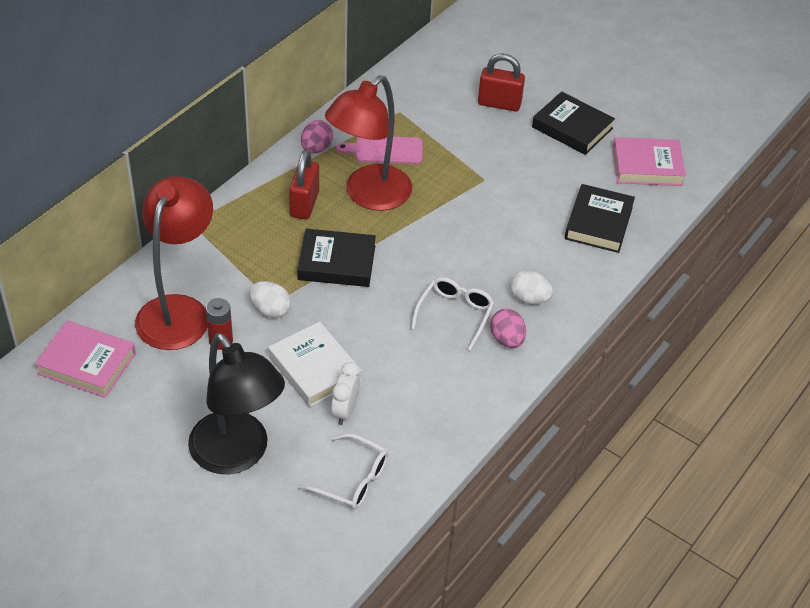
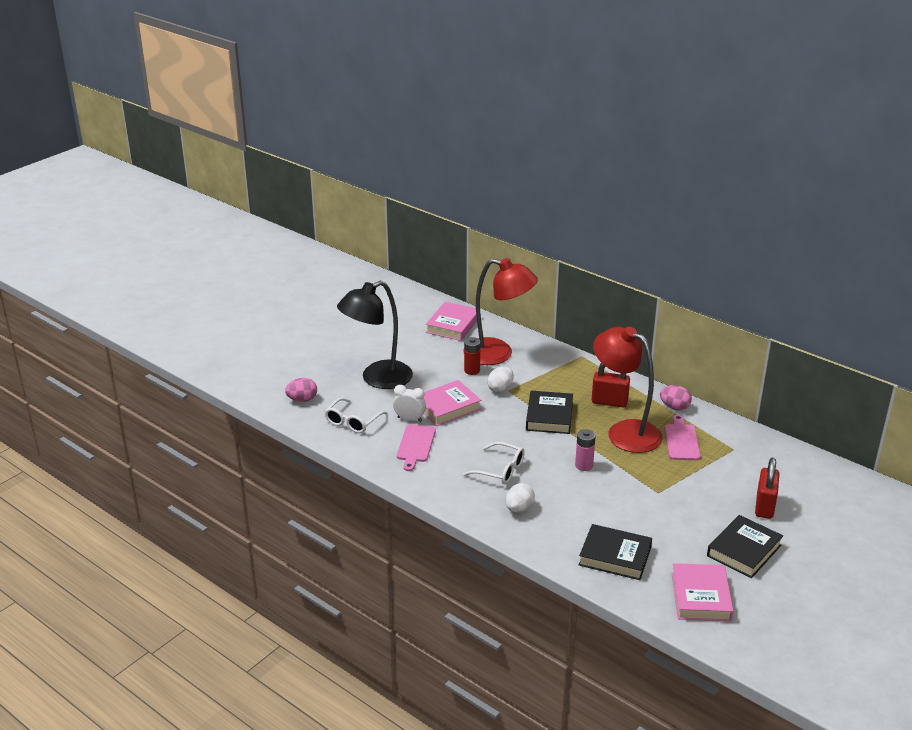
camera: 95 degrees right, 15 degrees down
white book [268,322,362,407] -> pink book [423,380,481,426]
pink egg [490,309,526,348] -> pink egg moved to [285,378,317,402]
none -> pink cutting board [397,424,436,471]
none -> pink battery [575,429,596,471]

